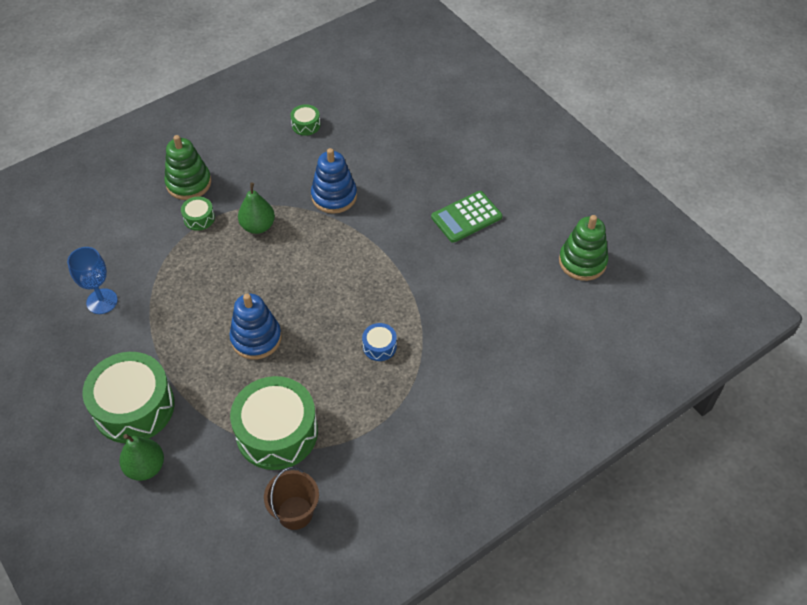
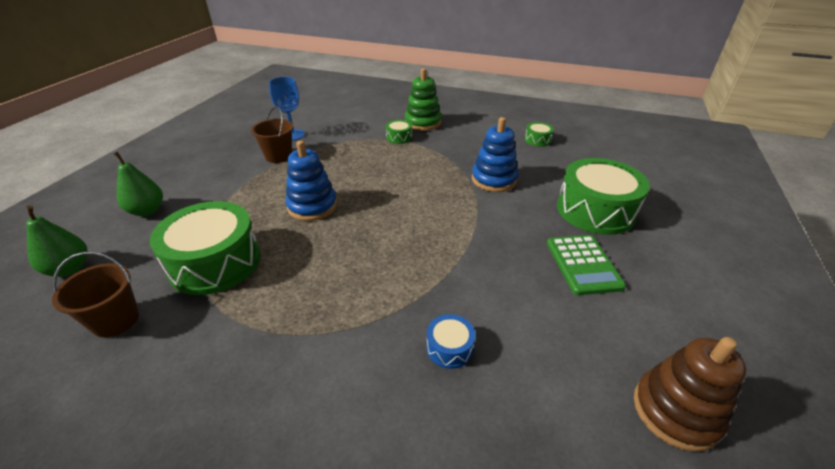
camera: 55 degrees right, 15 degrees down
green drum [82,352,175,443] -> green drum moved to [557,158,650,235]
green pear [238,182,275,234] -> green pear moved to [26,205,88,277]
blue drum [362,323,397,361] -> blue drum moved to [426,314,475,369]
green calculator [431,191,503,243] -> green calculator turned 120 degrees counterclockwise [547,235,626,295]
green stacking toy [559,215,608,281] -> brown stacking toy [634,337,746,452]
none -> brown bucket [251,106,293,163]

